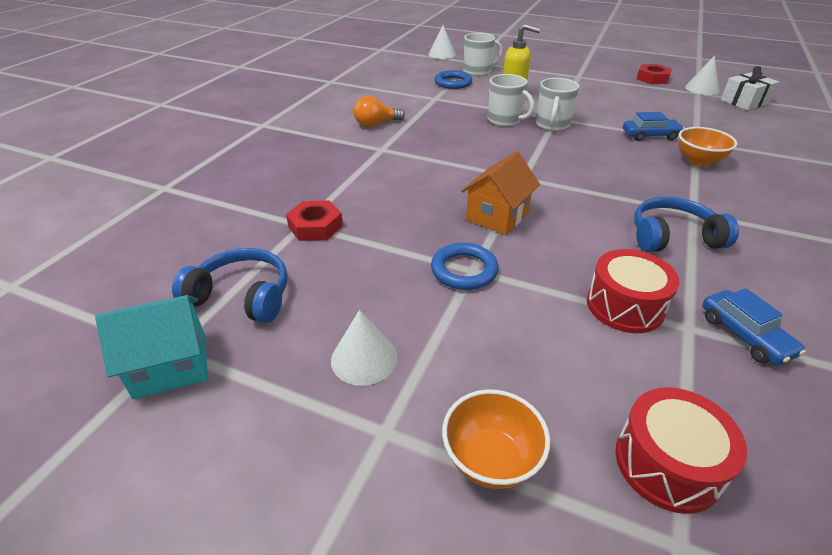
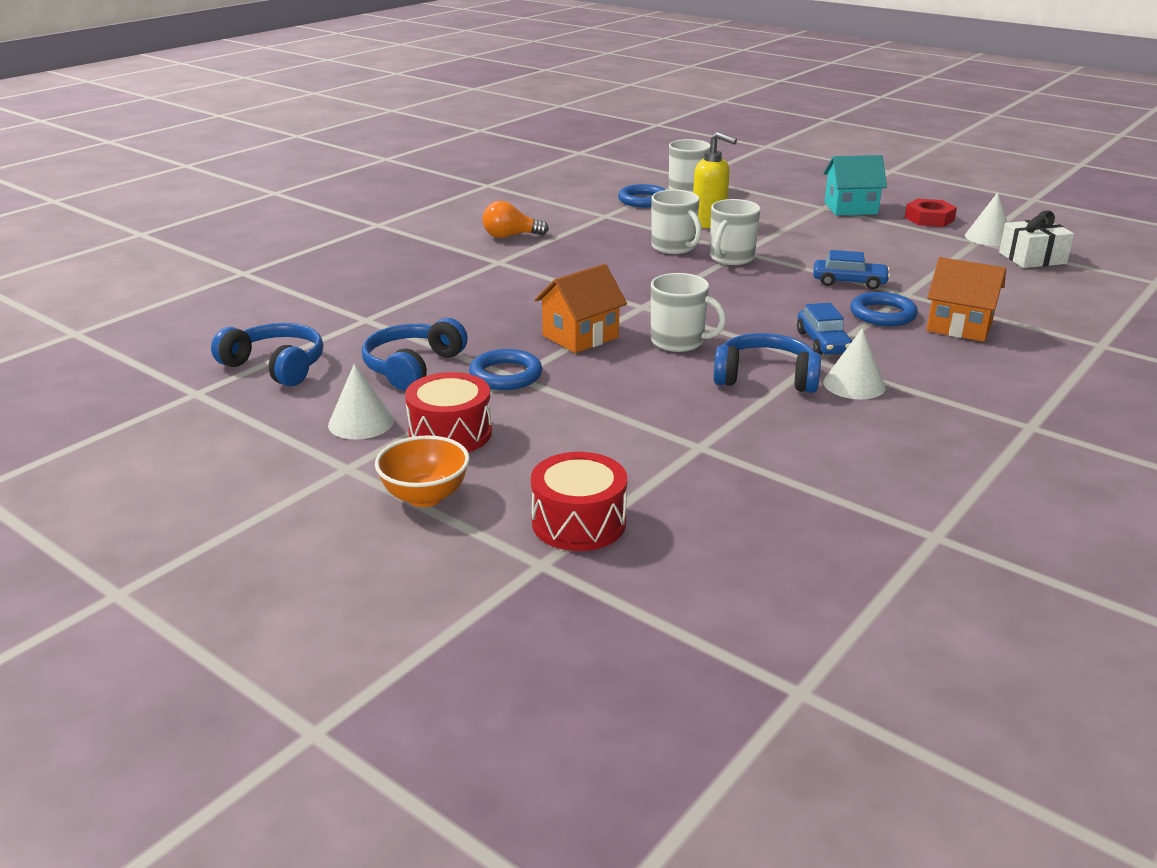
camera: 15 degrees right, 10 degrees down
turquoise house [95,295,208,399] -> turquoise house moved to [823,155,887,216]
red nut [286,200,343,241] -> none
white cone [428,25,456,59] -> white cone moved to [823,328,886,399]
red drum [587,249,679,333] -> red drum moved to [405,372,492,452]
orange bowl [679,127,737,167] -> blue ring [850,292,918,326]
blue car [702,288,806,365] -> blue car moved to [797,303,852,355]
none -> blue headphones [362,318,468,391]
none -> white mug [651,273,726,352]
none -> orange house [927,257,1006,342]

